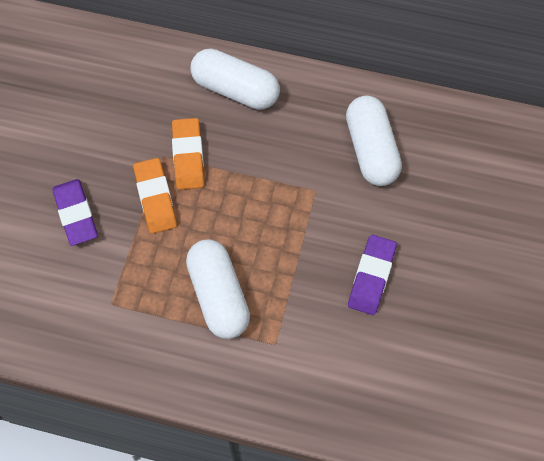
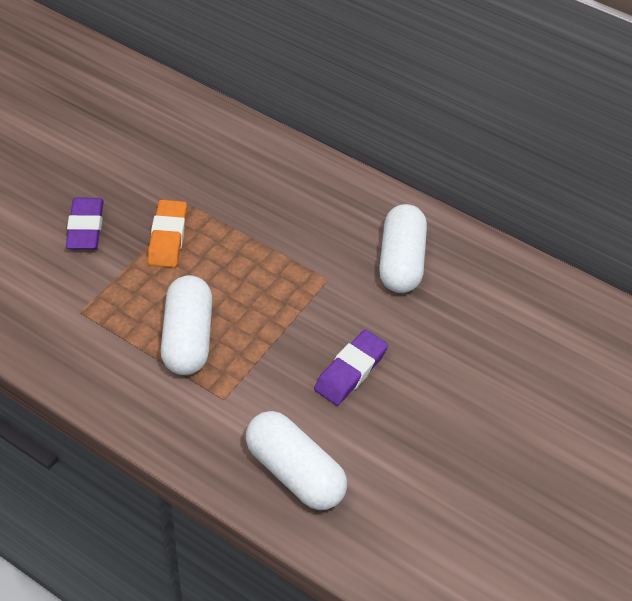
camera: 15 degrees right, 15 degrees down
orange eraser [172,118,204,190] -> none
white capsule [191,49,280,110] -> white capsule moved to [246,411,347,510]

